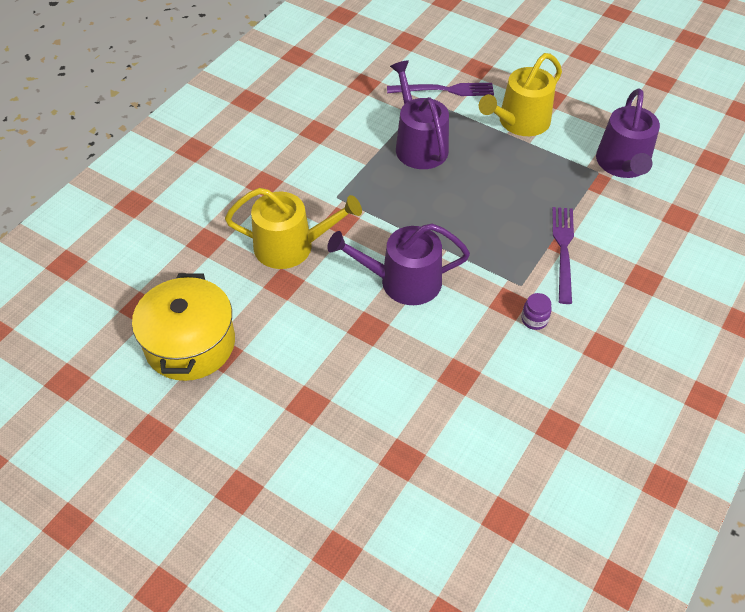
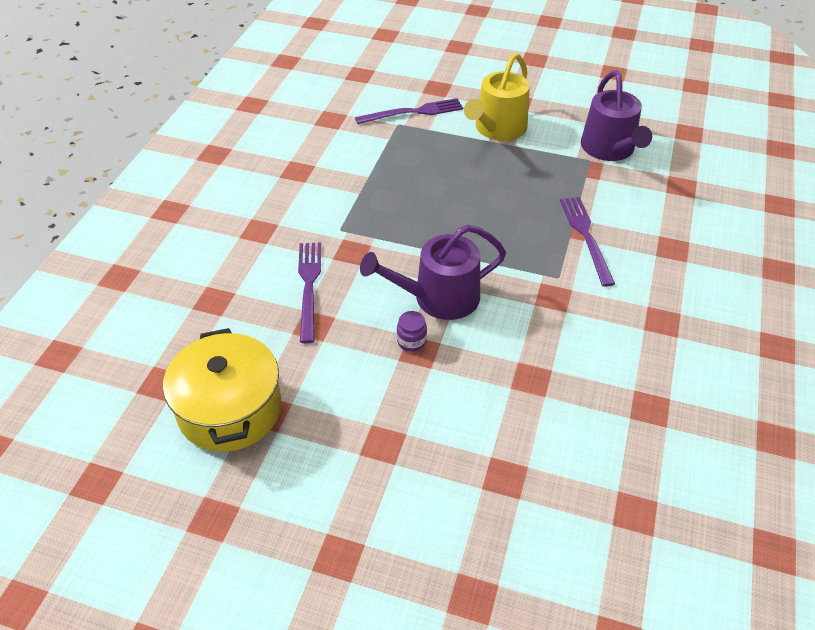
camera: 15 degrees left, 5 degrees down
yellow watering can [225,188,362,269] -> purple fork [298,243,321,343]
purple watering can [390,61,449,169] -> none
purple jar [522,293,552,330] -> purple jar moved to [397,311,427,352]

